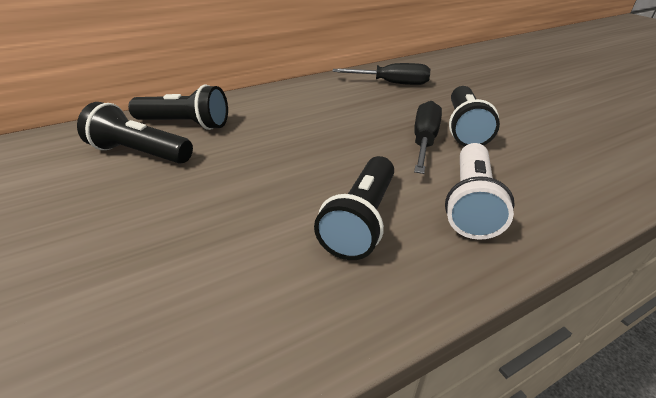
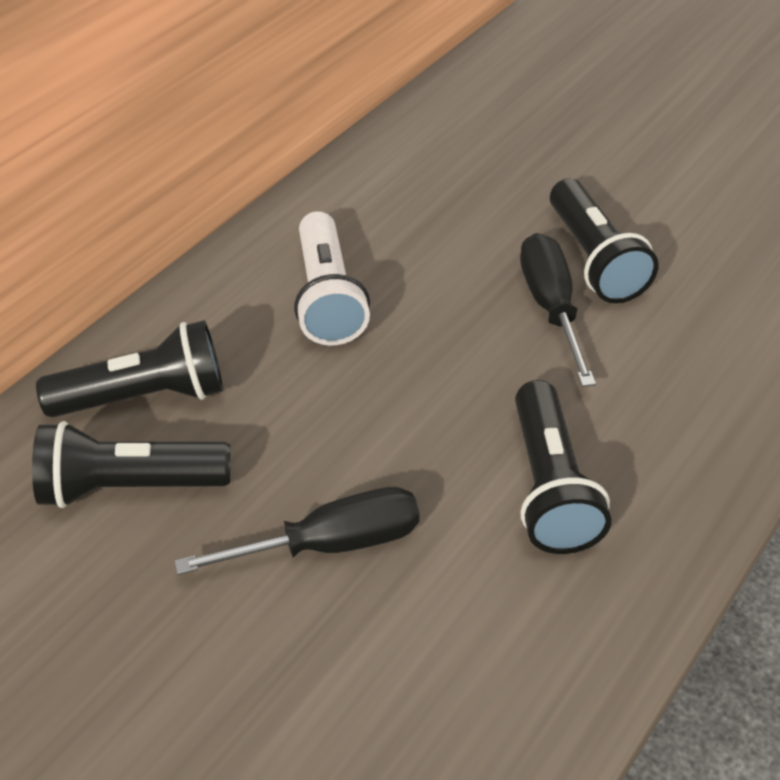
camera: 25 degrees left, 10 degrees up
black screwdriver [333,63,430,85] -> black screwdriver moved to [174,487,420,575]
white flashlight [445,143,515,240] -> white flashlight moved to [294,211,370,345]

